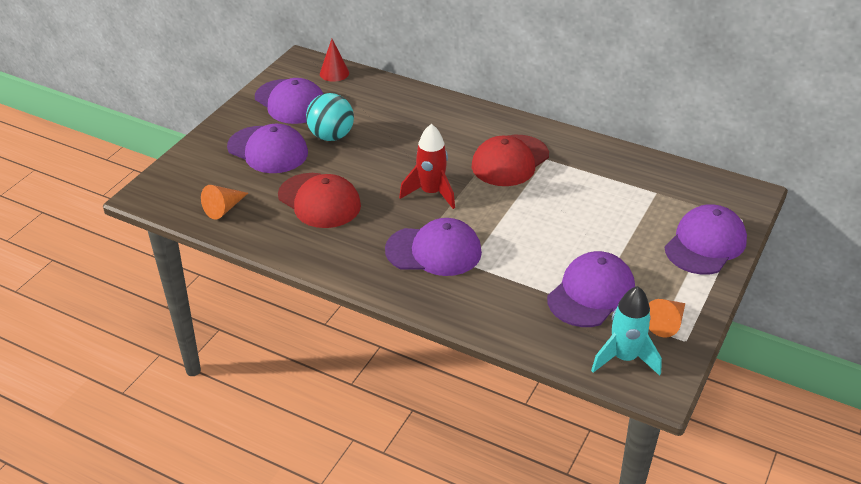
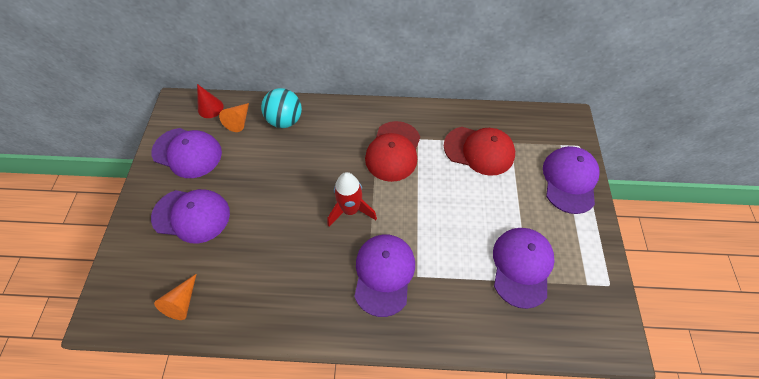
camera: 25 degrees left, 20 degrees up
red cap [278,173,361,228] -> red cap moved to [444,127,515,176]
turquoise ball [306,93,354,141] -> turquoise ball moved to [261,88,302,128]
purple cap [385,218,482,276] -> purple cap turned 60 degrees counterclockwise [354,235,415,317]
turquoise rocket [591,286,662,376] -> none
orange cone [649,299,685,338] -> orange cone moved to [219,103,249,132]

